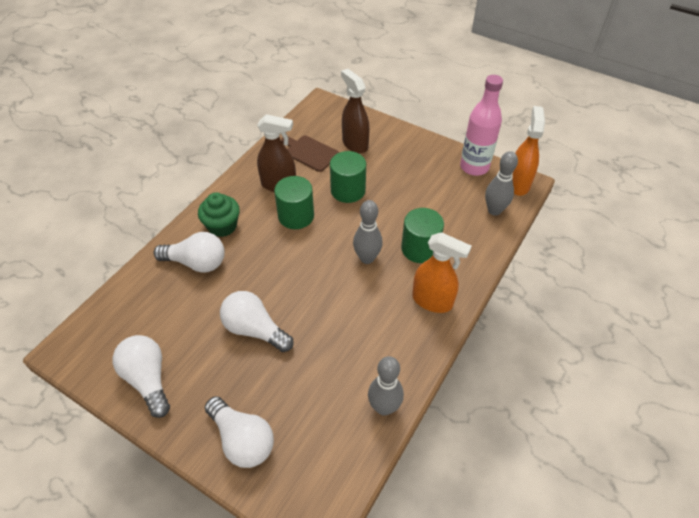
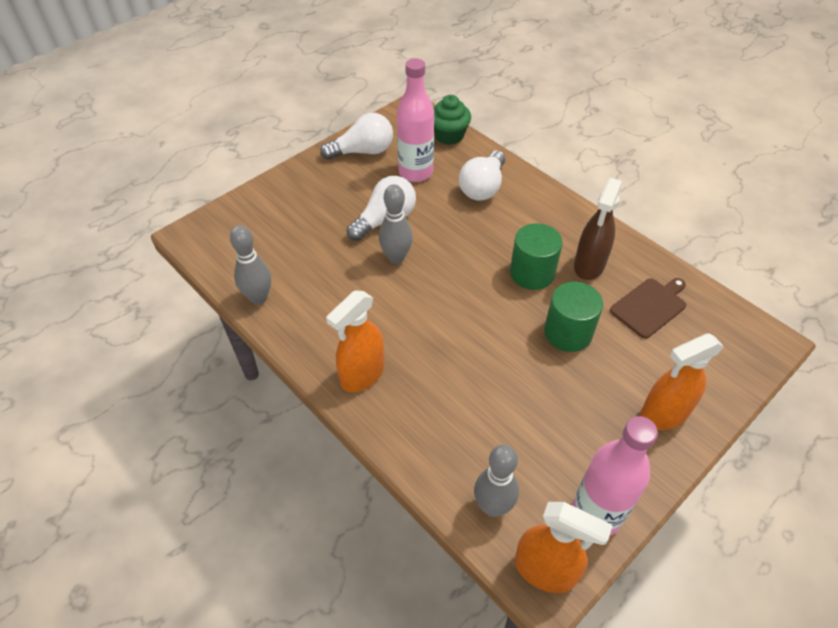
camera: 105 degrees right, 0 degrees up
green cupcake [198,192,240,237] -> green cupcake moved to [433,95,471,145]
white light bulb [205,396,274,468] -> none
brown spray bottle [341,69,369,154] -> none
grey bowling pin [353,200,383,264] -> grey bowling pin moved to [379,184,413,264]
green cylinder [401,208,444,263] -> none
none -> pink bottle [397,58,434,182]
none -> orange spray bottle [640,333,724,430]

